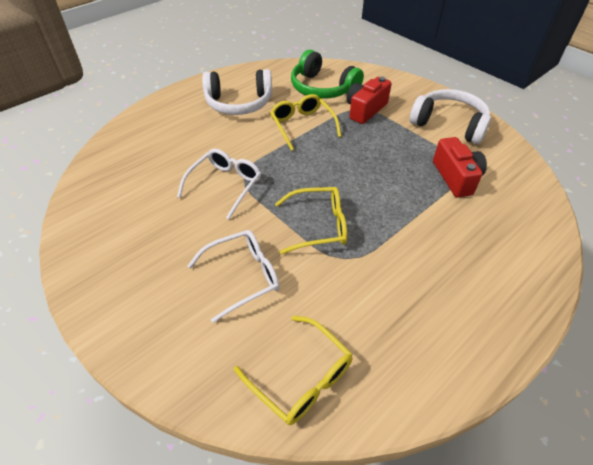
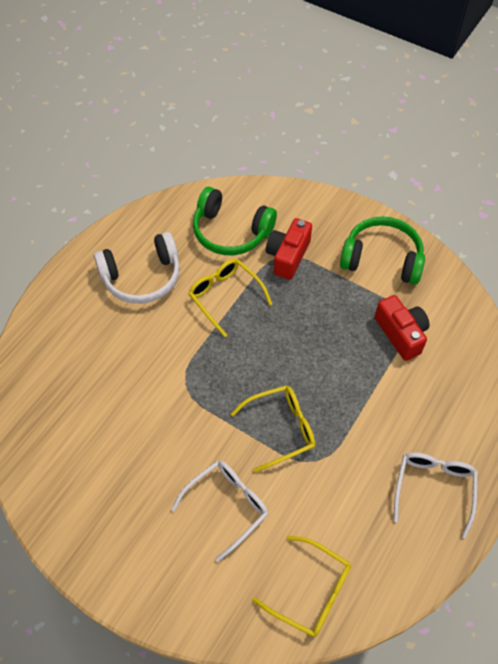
camera: 15 degrees left, 10 degrees up
white glasses [177,149,261,219] -> white glasses moved to [394,452,478,538]
white headphones [410,89,491,144] -> green headphones [340,216,425,285]

